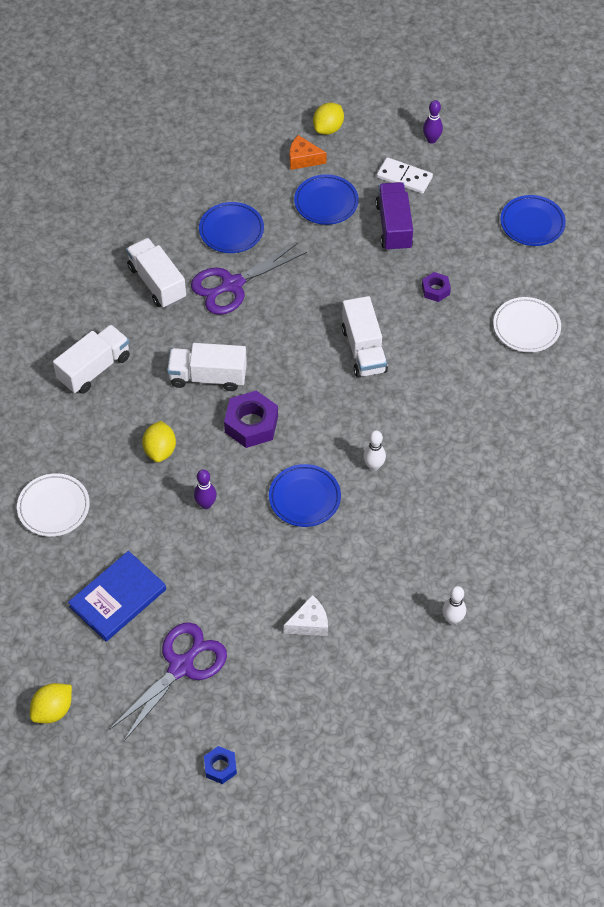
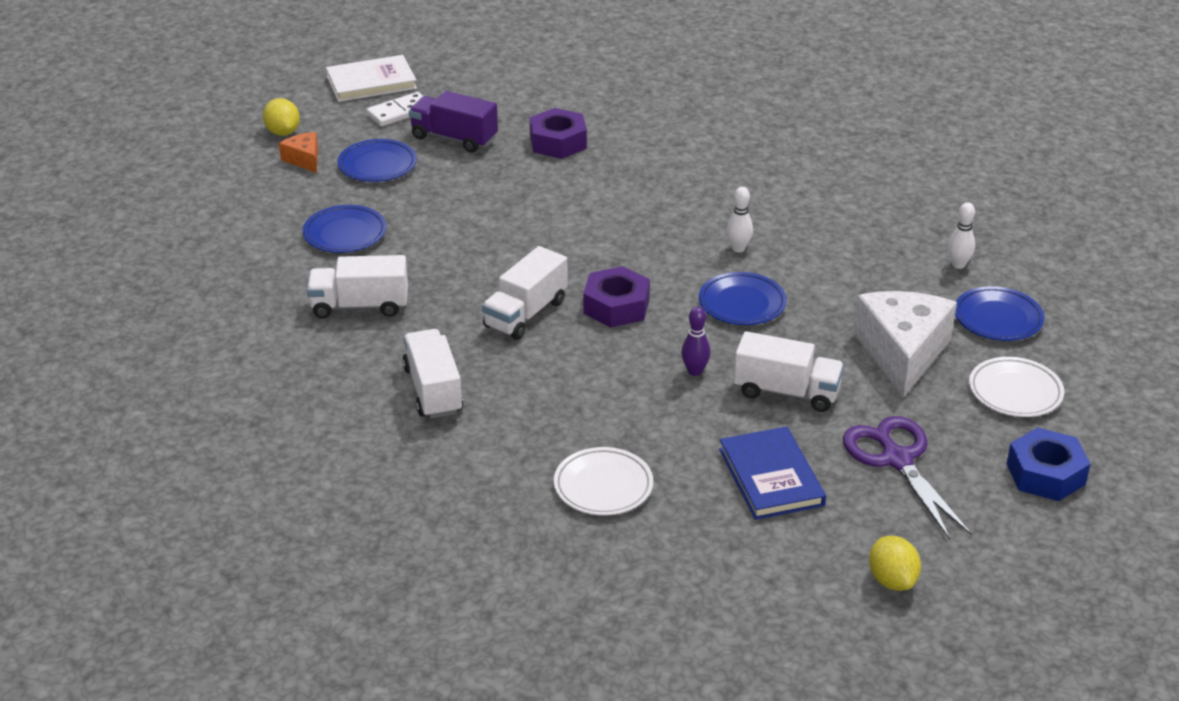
camera: 60 degrees left, 20 degrees down
yellow lemon [142,421,176,462] -> none
purple scissors [191,243,307,315] -> none
blue nut [204,746,237,784] -> blue nut [1006,427,1091,501], size x1.79
white cheese [284,595,328,636] -> white cheese [853,291,957,397], size x2.07
orange cheese [290,135,327,170] -> orange cheese turned 105 degrees clockwise [279,132,318,173]
white truck [342,296,388,378] -> white truck moved to [734,331,844,412]
purple nut [422,272,451,302] -> purple nut [529,108,587,159], size x1.79
purple bowling pin [423,100,443,143] -> white book [326,55,417,102]
white plate [493,297,561,352] -> white plate moved to [969,357,1064,417]
blue plate [500,195,566,246] -> blue plate moved to [955,286,1044,341]

